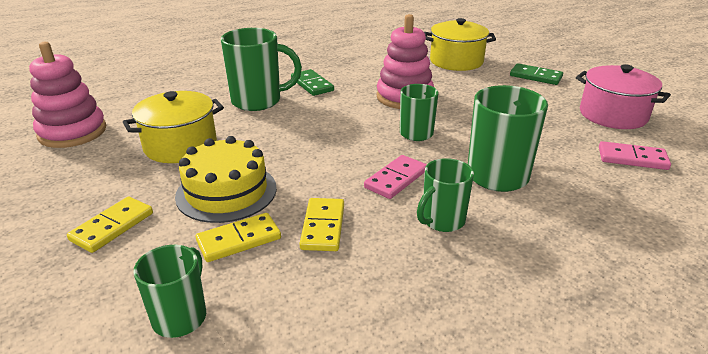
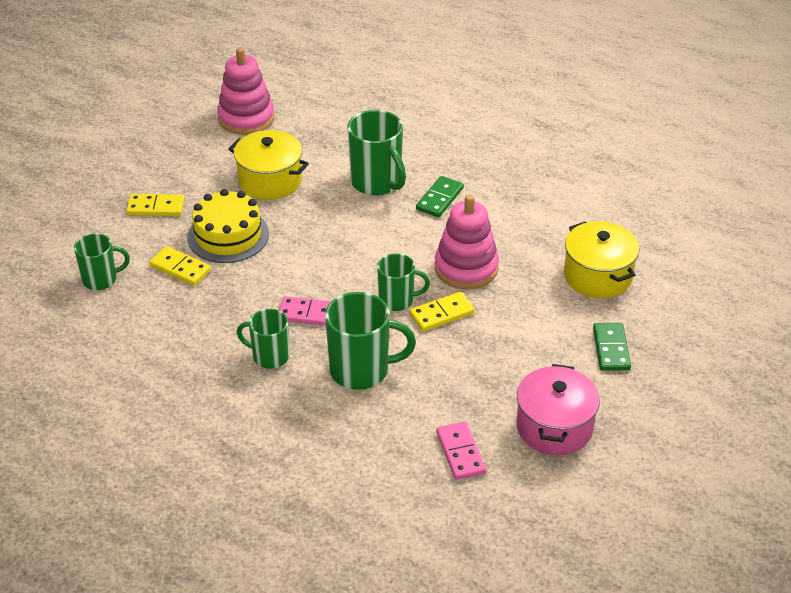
camera: 60 degrees right, 10 degrees up
yellow domino [299,198,344,251] -> yellow domino moved to [409,292,475,331]

